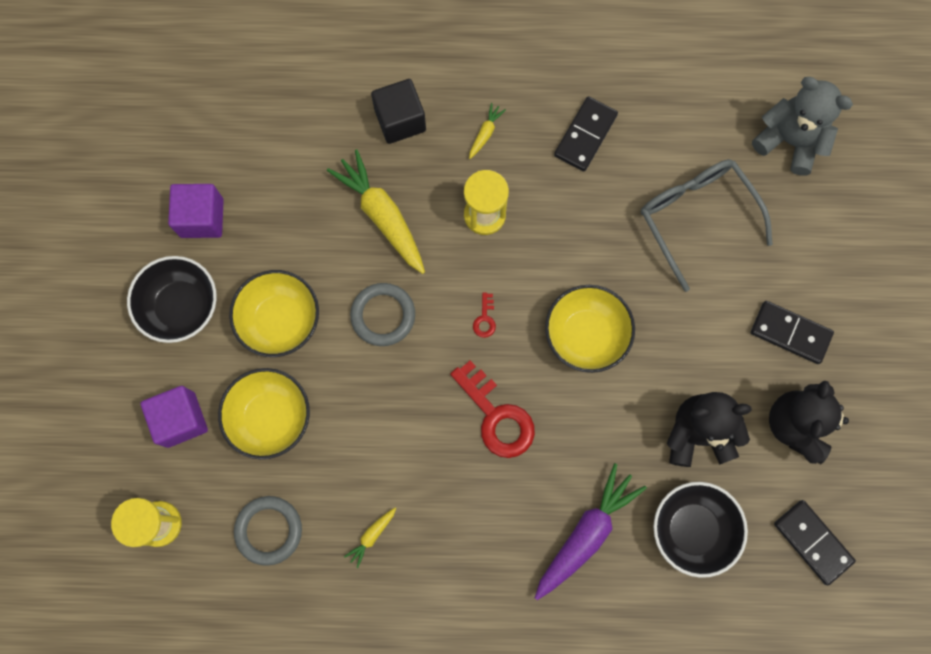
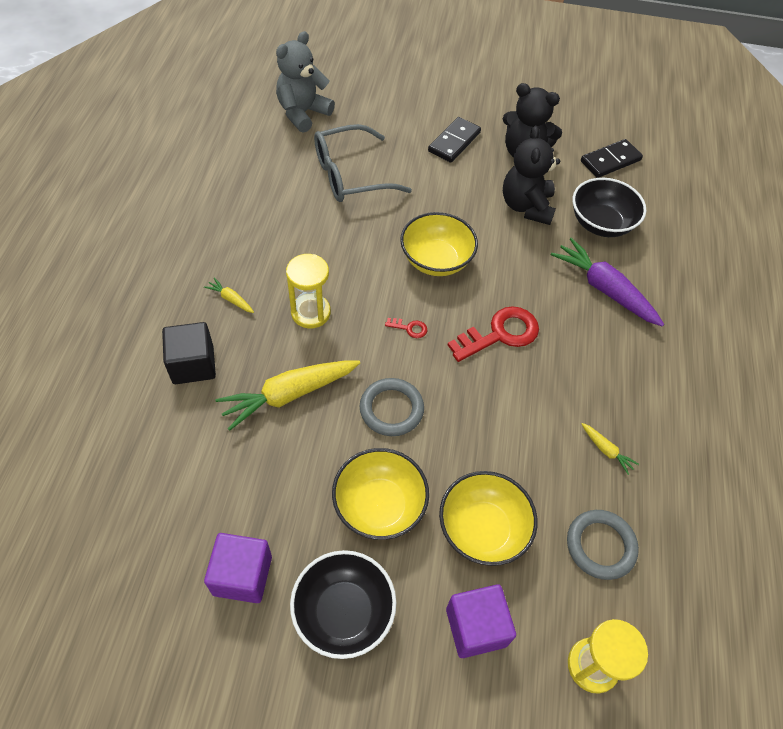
camera: 85 degrees left, 20 degrees down
black domino [554,96,618,172] -> none

